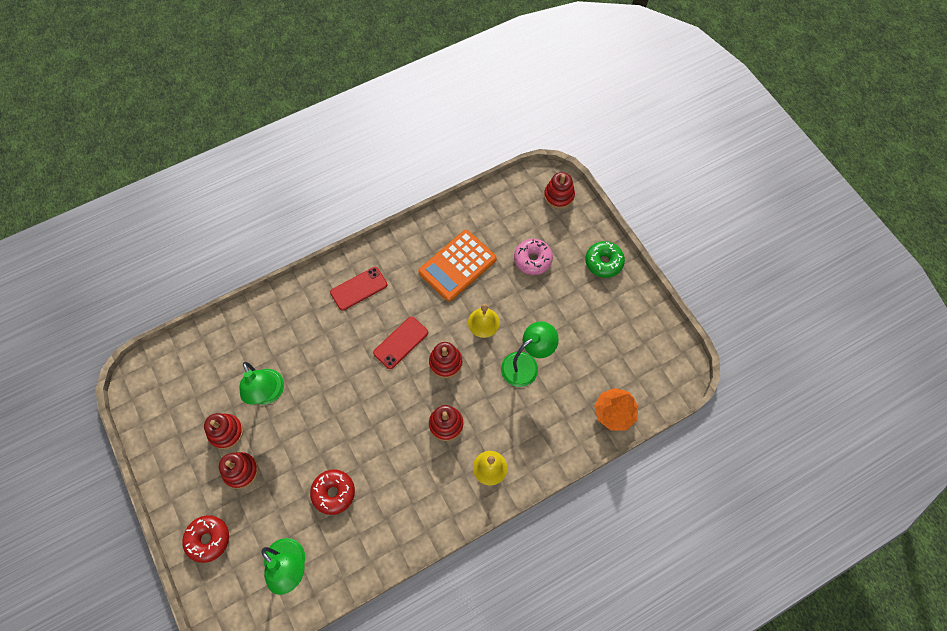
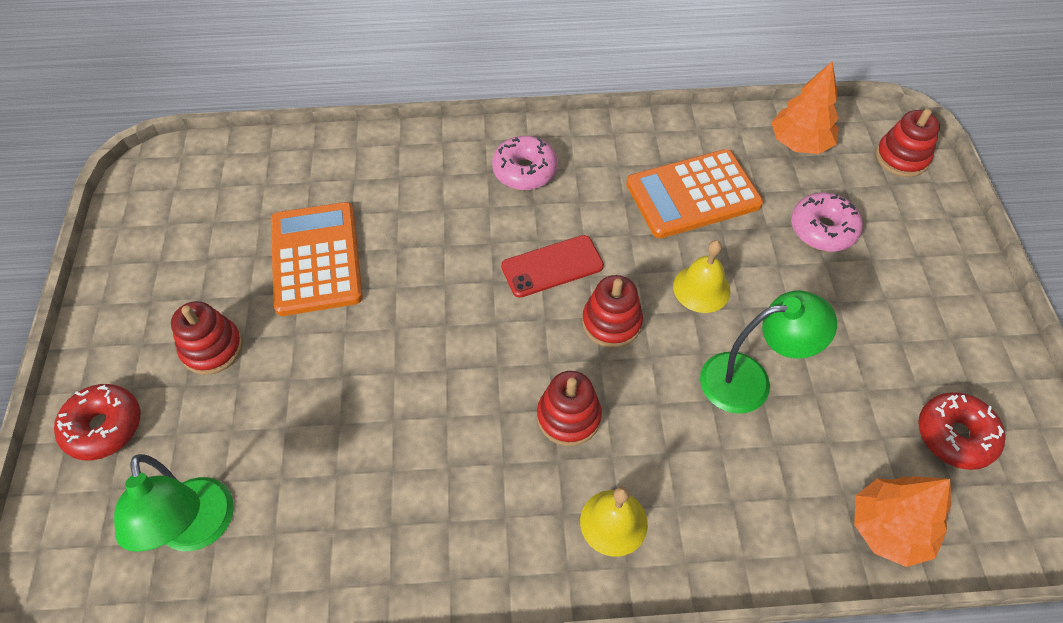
camera: 25 degrees right, 10 degrees down
red stacking toy [204,413,243,449] -> none
green lamp [239,362,284,405] -> orange calculator [271,202,363,316]
red donut [310,469,355,515] -> red donut moved to [918,392,1005,470]
red phone [330,267,387,311] -> pink donut [492,136,558,190]
green donut [585,241,625,278] -> none
none -> orange tree [771,61,839,154]

